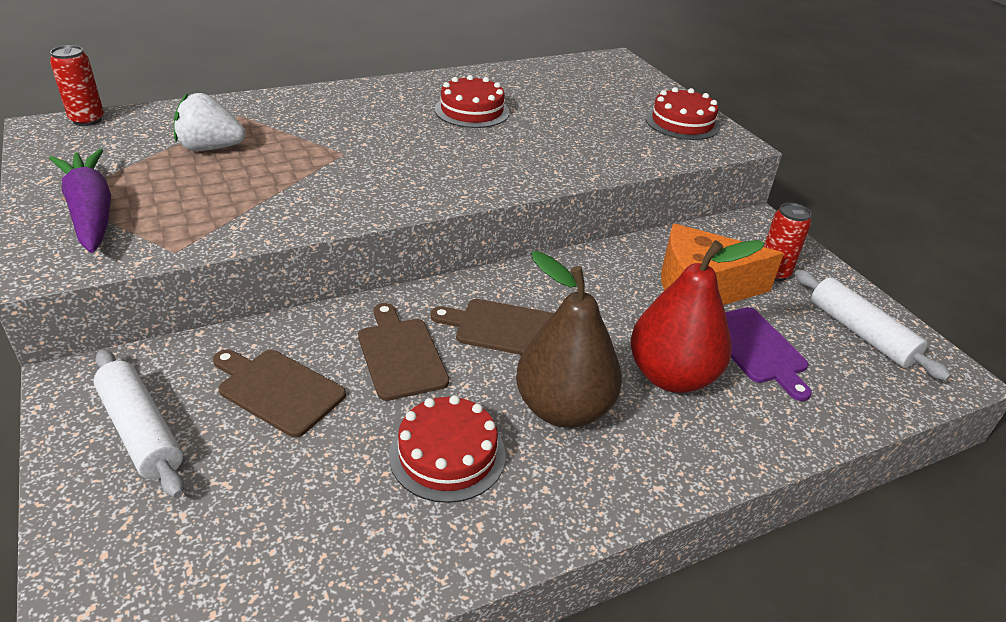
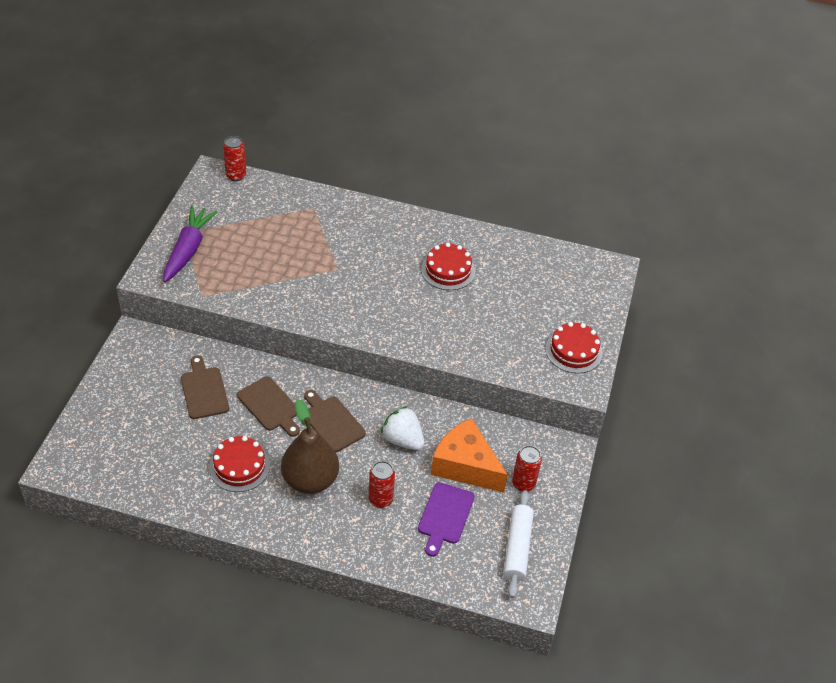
camera: 40 degrees right, 10 degrees up
white rolling pin [93,349,185,498] -> none
white strawberry [174,93,246,151] -> white strawberry moved to [381,406,425,450]
brown cutting board [358,303,449,401] -> brown cutting board turned 120 degrees clockwise [237,376,300,437]
red pear [630,240,764,393] -> red can [369,461,395,508]

